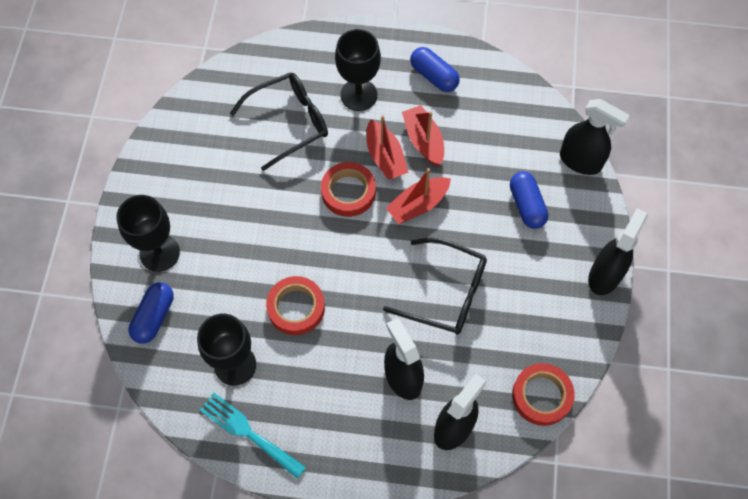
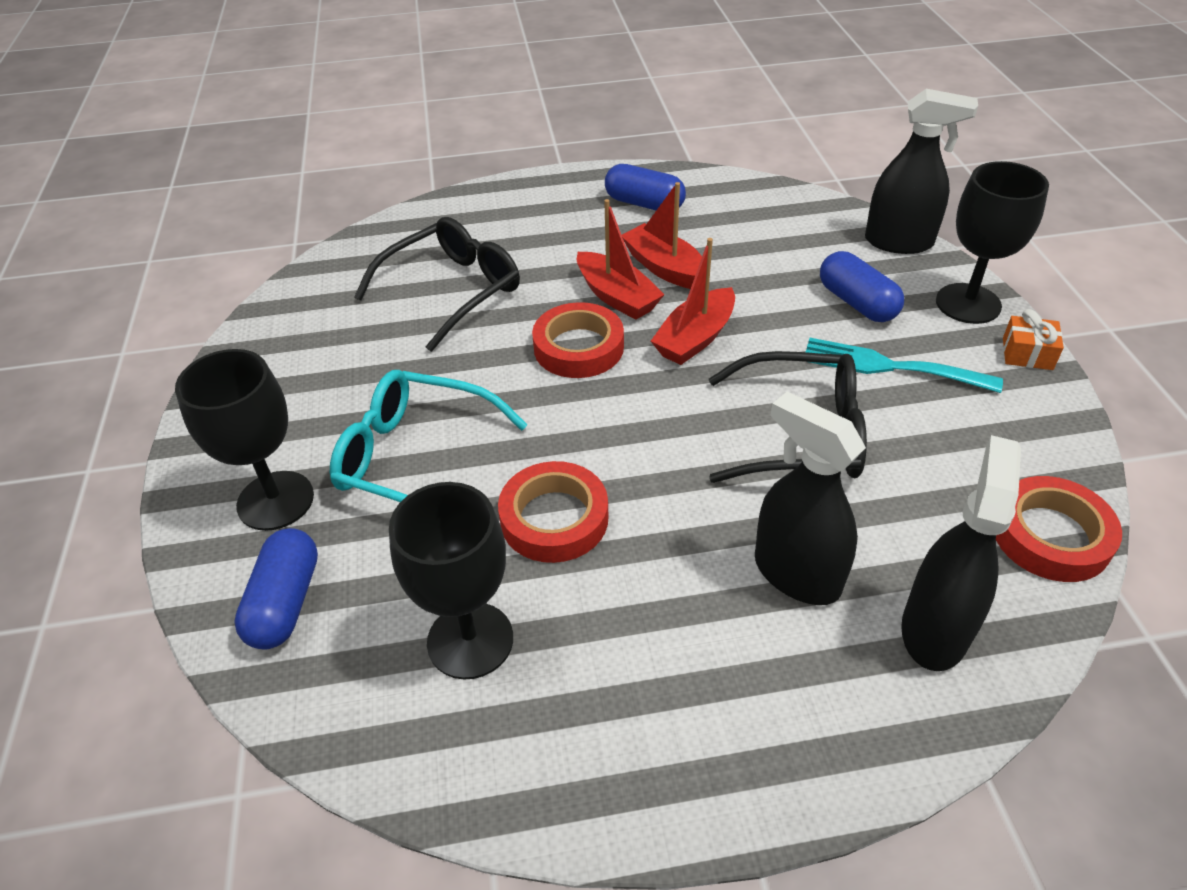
camera: 15 degrees left, 20 degrees down
turquoise fork [200,393,306,479] -> turquoise fork moved to [806,338,1003,393]
black goblet [335,29,381,111] -> black goblet moved to [936,161,1049,324]
black spray bottle [588,208,648,295] -> orange gift [1003,309,1064,370]
none -> turquoise glasses [330,370,528,502]

